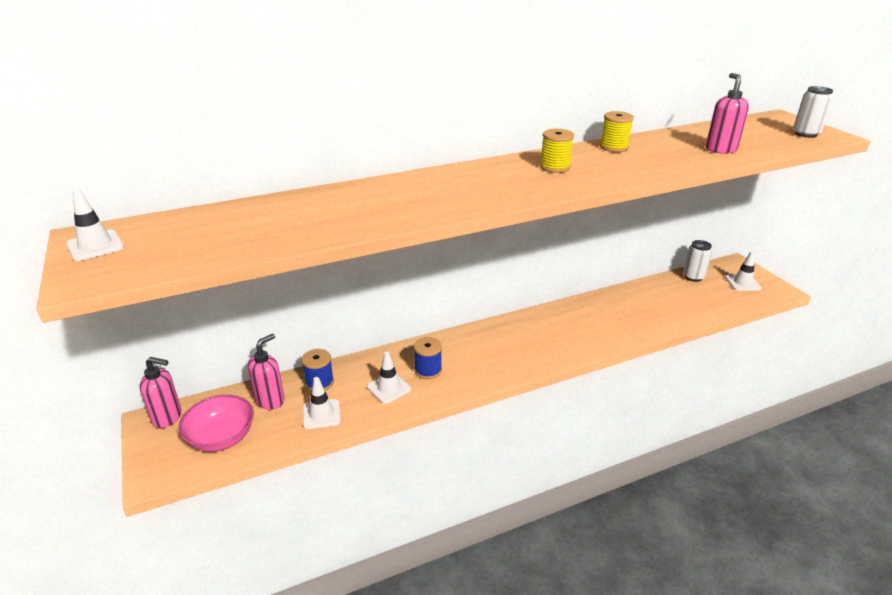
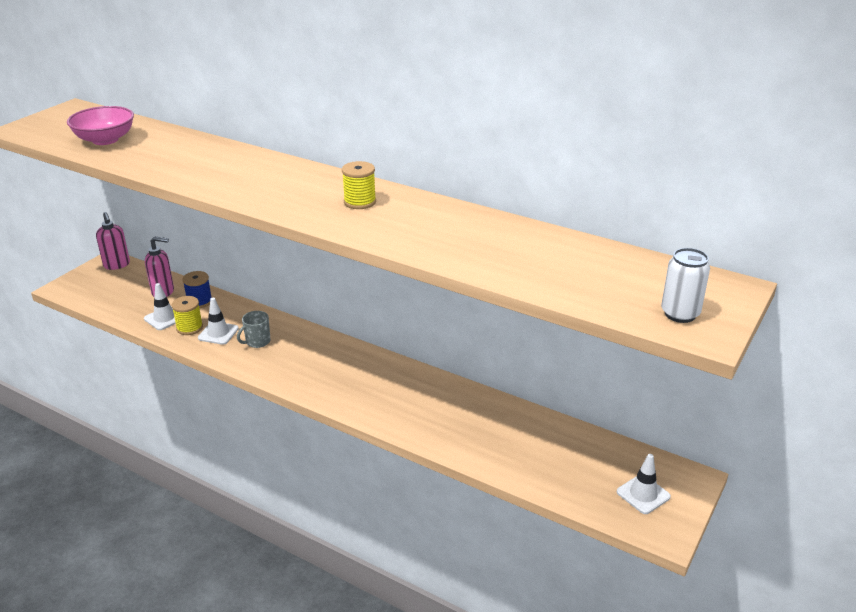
camera: 55 degrees right, 0 degrees up
white traffic cone [66,189,124,261] -> none
pink bowl [178,395,254,452] -> pink bowl moved to [67,106,134,145]
blue spool [414,337,442,379] -> grey mug [237,311,271,348]
yellow spool [600,111,634,152] -> yellow spool moved to [172,296,203,335]
white can [683,240,712,282] -> none
pink soap dispenser [706,73,749,154] -> none

